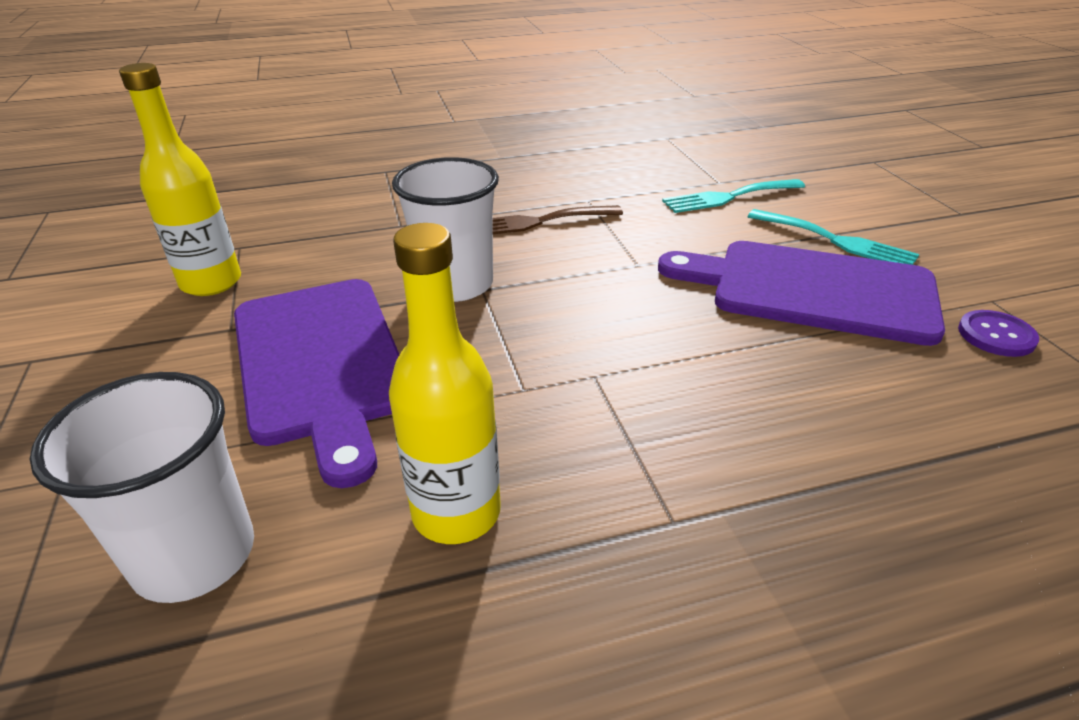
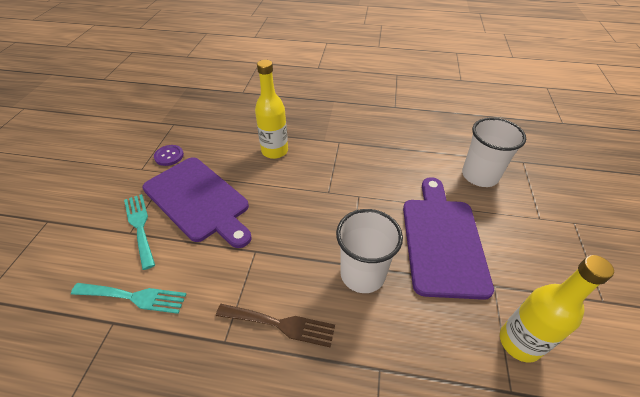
camera: 155 degrees left, 10 degrees up
yellow bottle [389,223,501,544] -> yellow bottle moved to [255,60,288,159]

